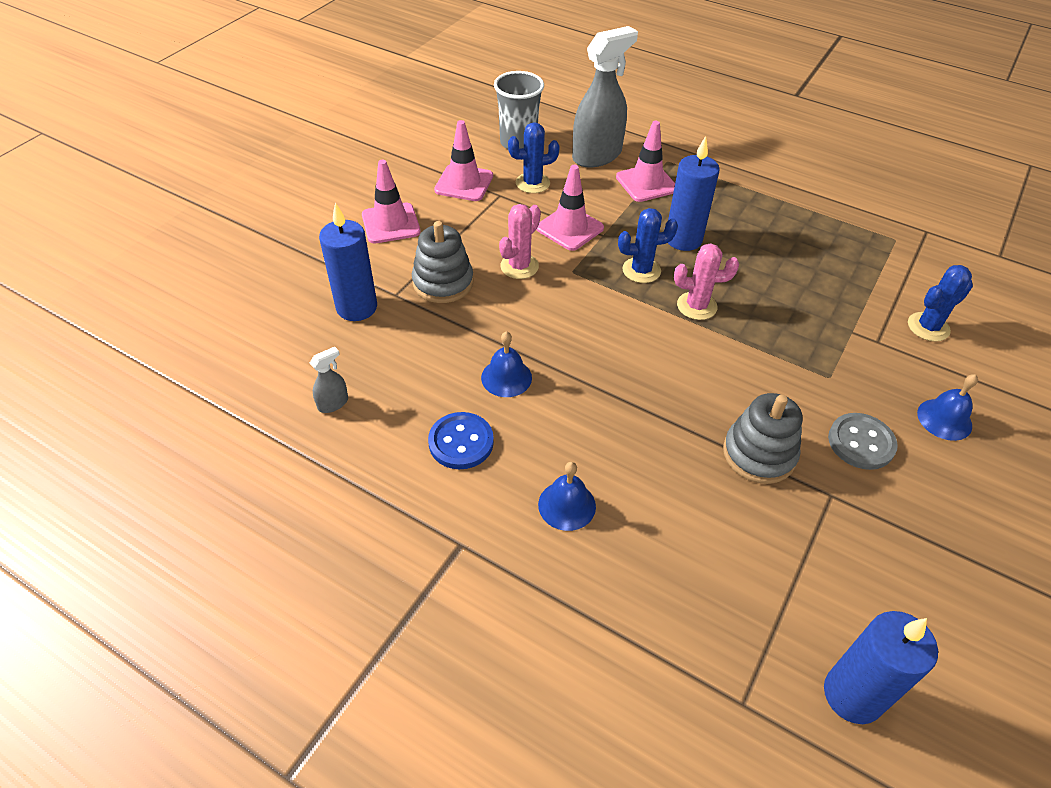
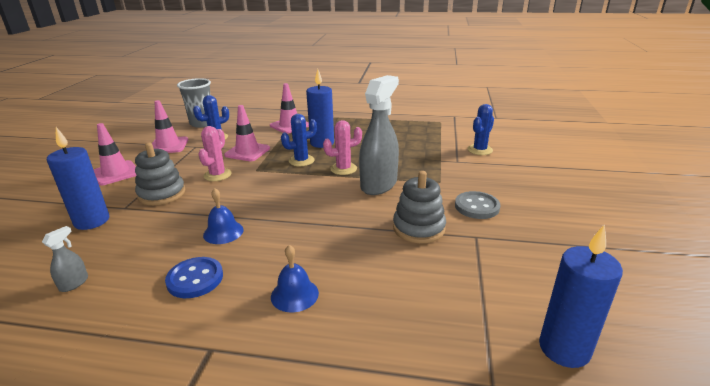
camera: 20 degrees left, 20 degrees down
grey spray bottle [572,26,638,167] -> grey spray bottle moved to [359,75,399,195]
blue bell [917,374,978,441] -> none

